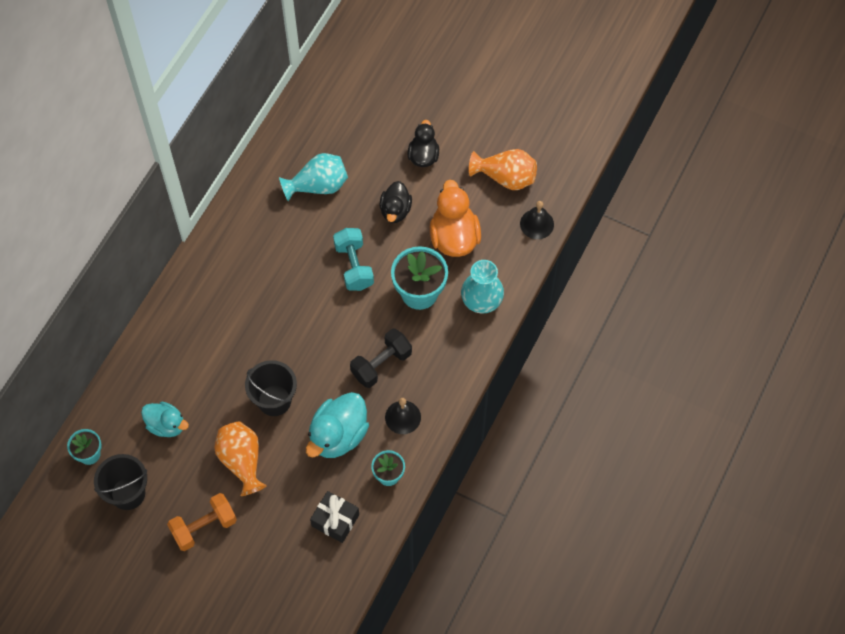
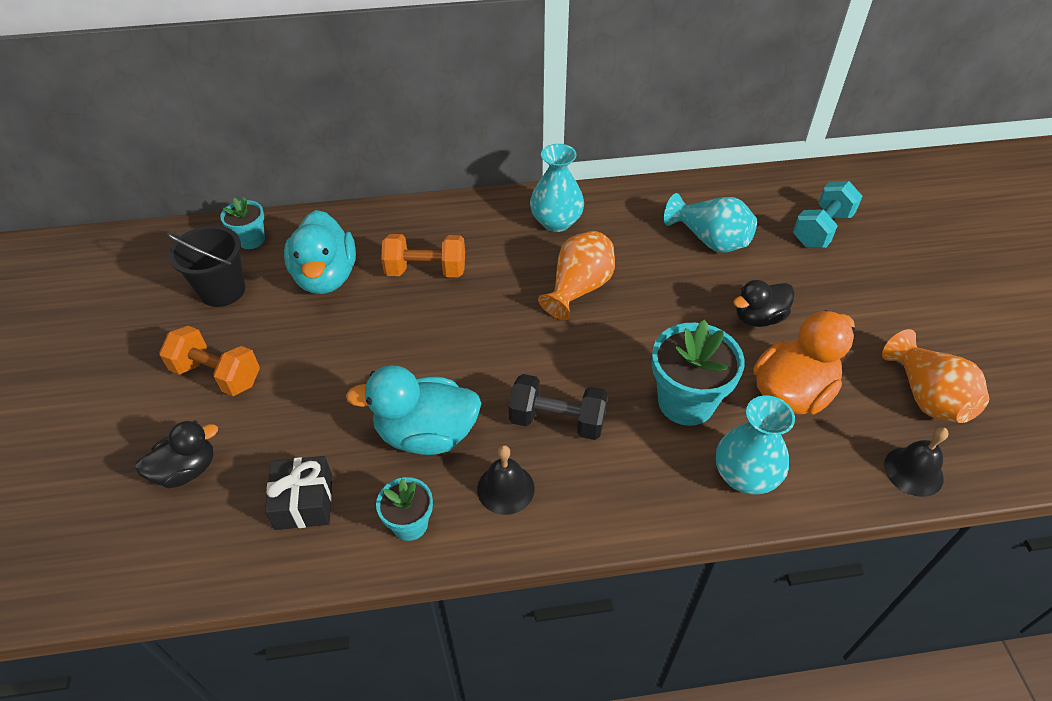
camera: 55 degrees right, 15 degrees down
turquoise duck [141,402,189,437] -> turquoise duck [284,210,356,294], size x1.57
orange vase [214,421,267,496] -> orange vase moved to [538,231,615,320]
black bucket [245,360,297,416] -> none
turquoise dumbbell [333,228,374,291] -> turquoise dumbbell moved to [793,181,863,248]
black duck [408,120,439,167] -> black duck moved to [135,421,218,488]
none -> orange dumbbell [381,234,465,277]
none -> turquoise vase [530,144,584,232]

